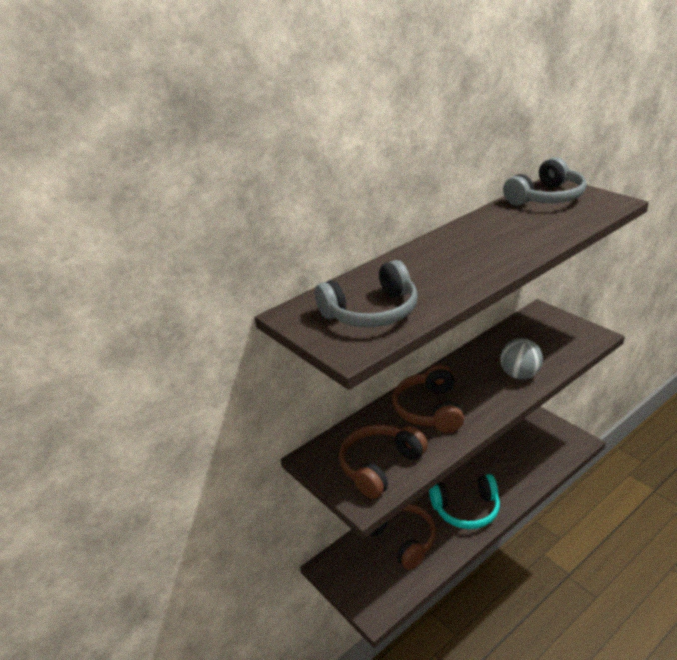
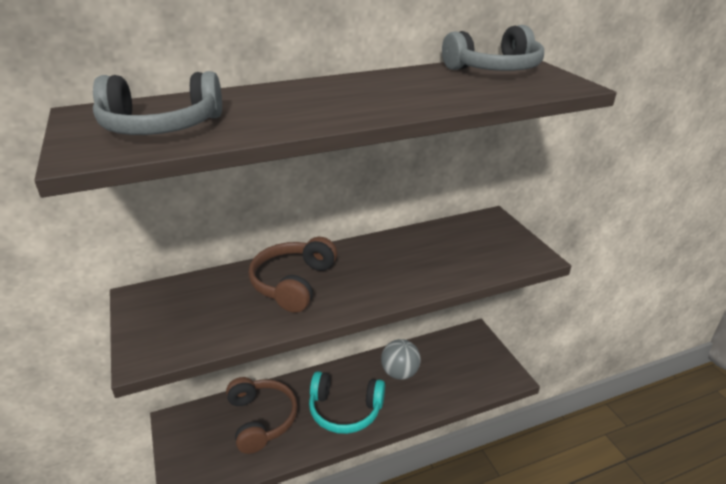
camera: 15 degrees right, 0 degrees up
brown headphones [339,424,428,499] -> none
grey ball [500,338,543,380] -> grey ball moved to [381,339,421,380]

